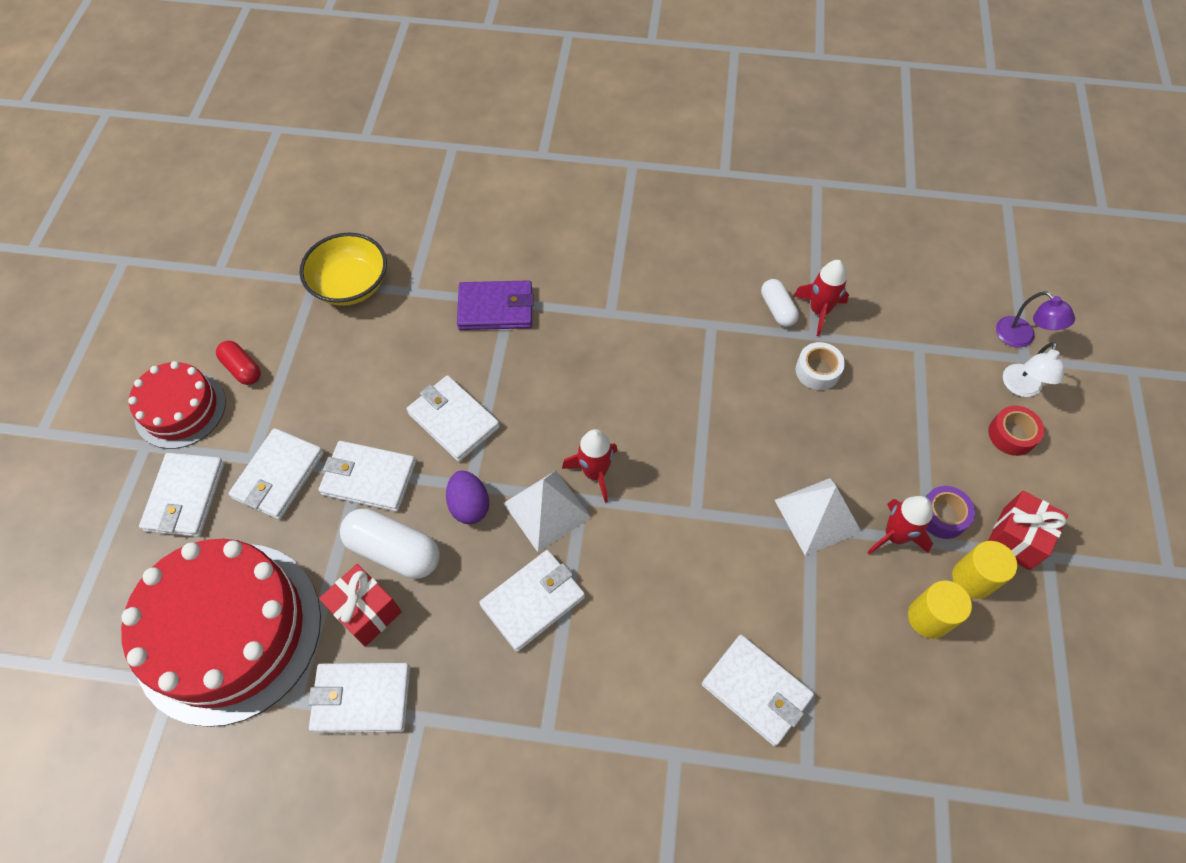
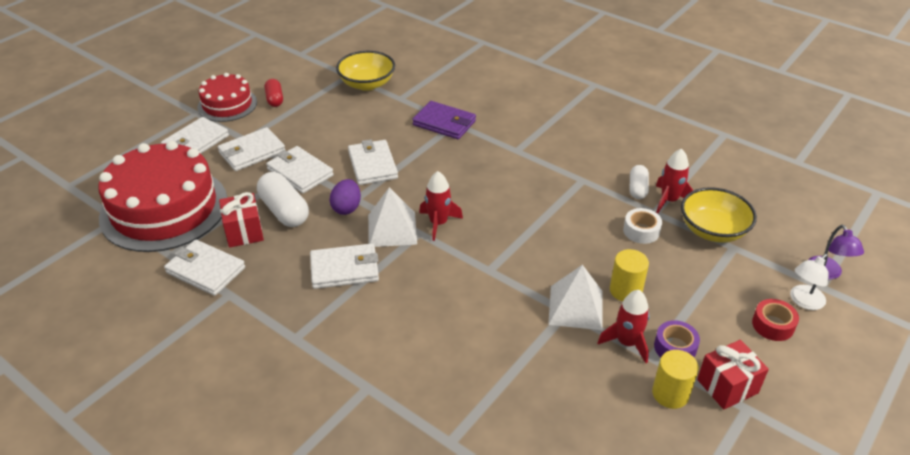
camera: 30 degrees right, 20 degrees down
white wallet [702,635,814,746] -> none
yellow cylinder [908,580,972,639] -> yellow cylinder moved to [610,249,649,301]
none -> yellow bowl [681,187,757,243]

